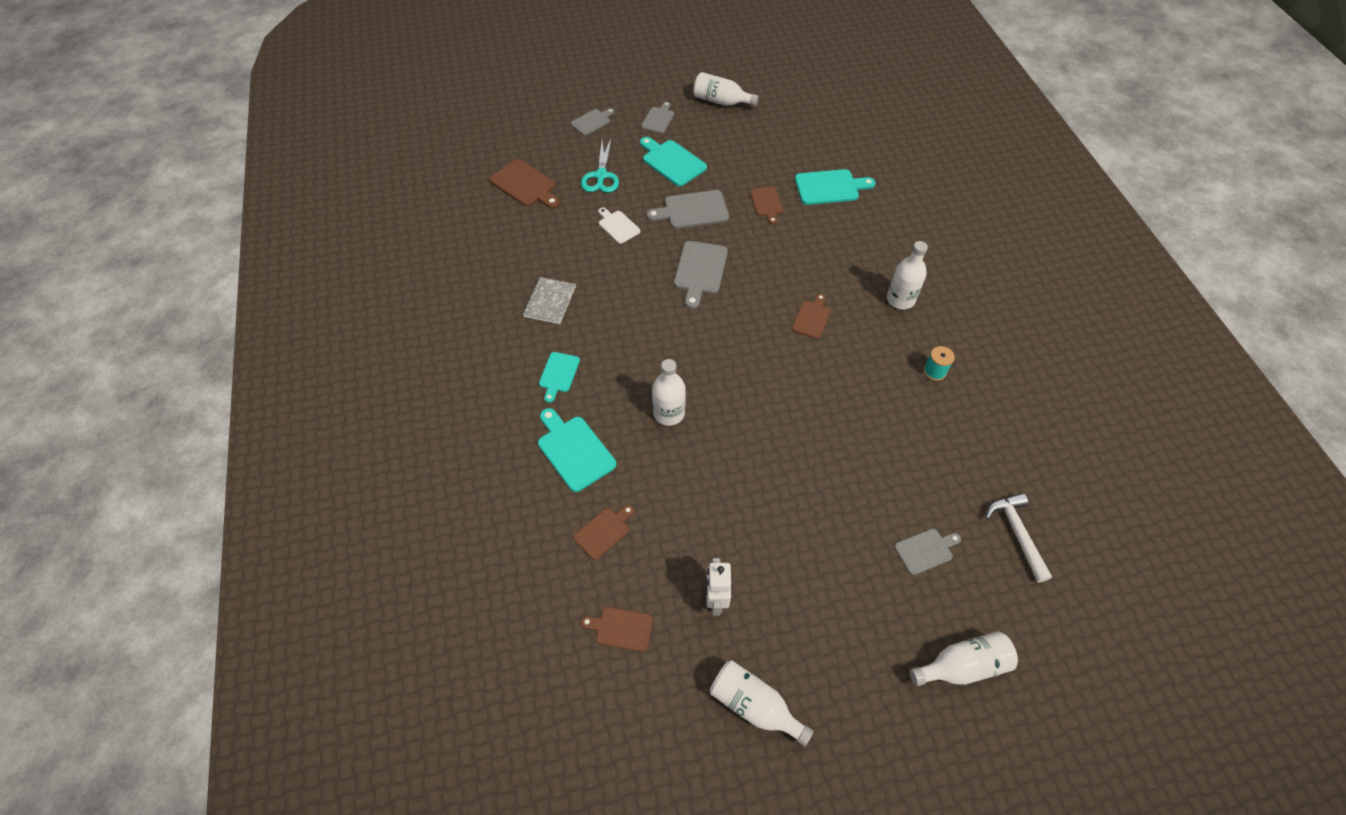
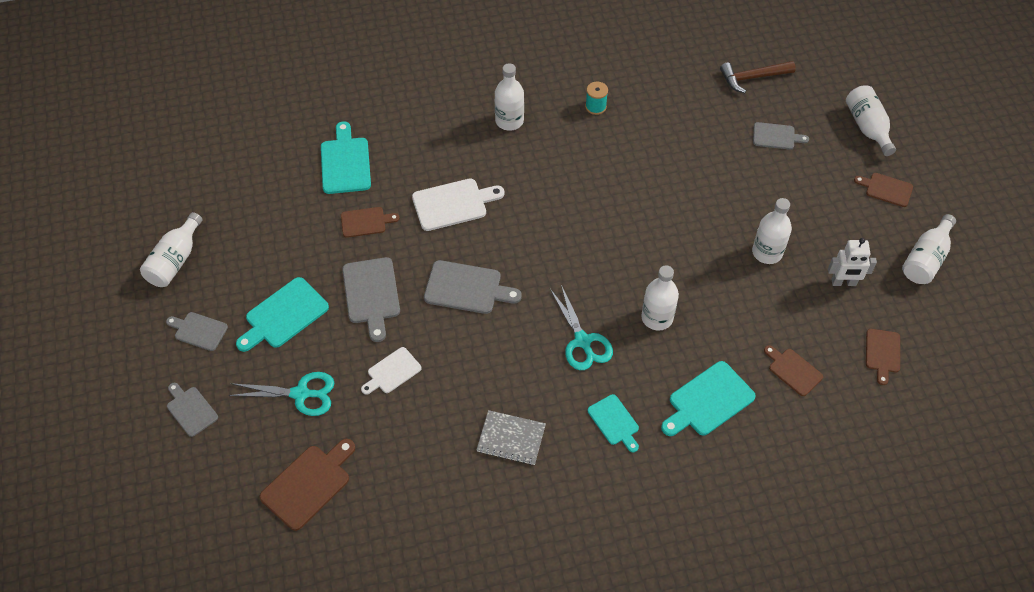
camera: 90 degrees left, 0 degrees up
turquoise cutting board [539,352,580,403] -> turquoise cutting board turned 45 degrees clockwise [588,394,639,452]
brown cutting board [792,294,831,339] -> brown cutting board moved to [854,173,913,207]
grey cutting board [894,529,961,575] -> grey cutting board turned 120 degrees clockwise [753,122,809,150]
white hammer [985,493,1052,582] -> brown hammer [720,61,796,93]
none -> white cutting board [412,179,505,231]
none -> turquoise scissors [550,285,613,370]
none -> white bottle [752,198,792,264]

